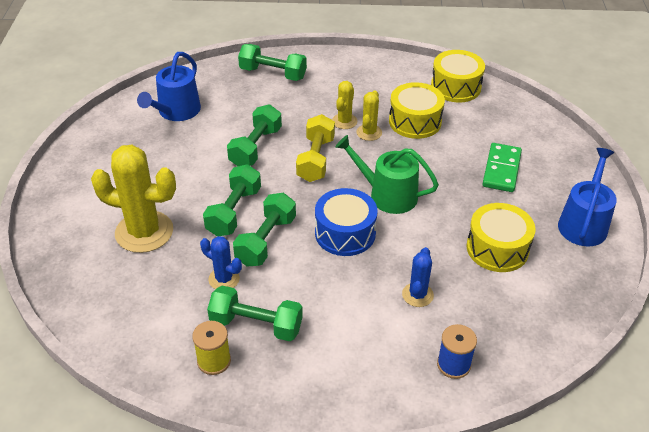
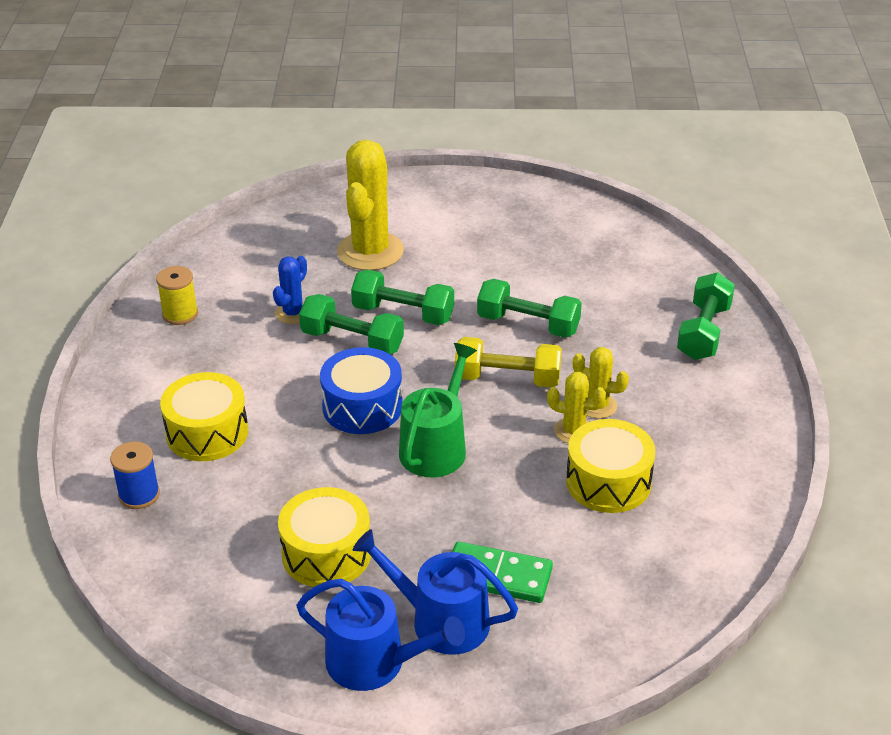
camera: 90 degrees right, 5 degrees down
blue watering can [137,52,201,121] -> blue watering can moved to [353,529,518,655]
green dumbbell [207,285,303,341] -> none
blue cactus [402,247,434,307] -> none
yellow drum [431,50,485,102] -> yellow drum moved to [160,372,249,461]

